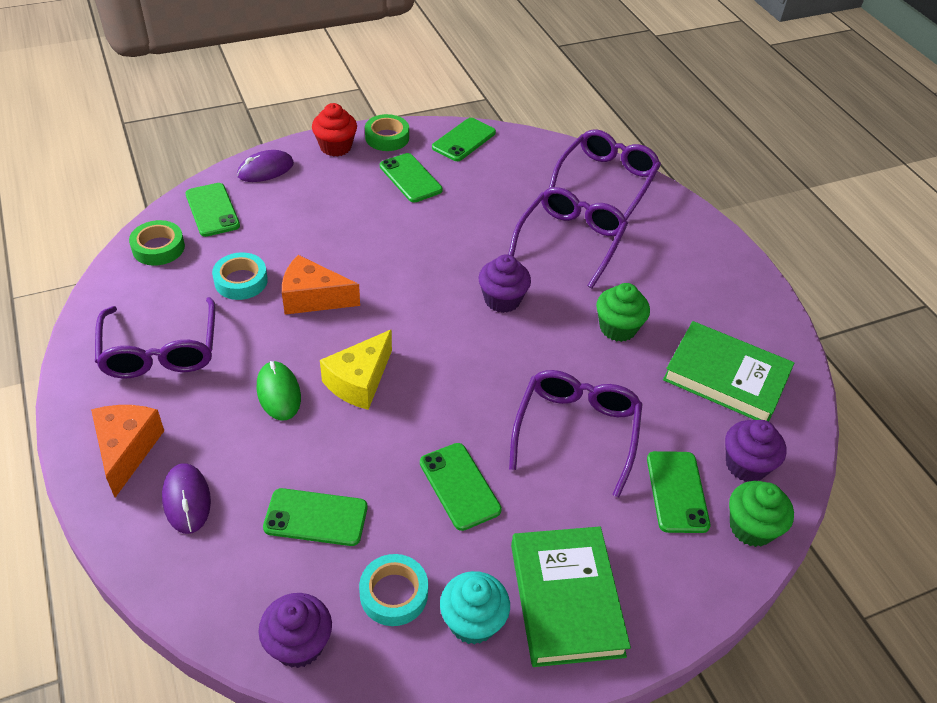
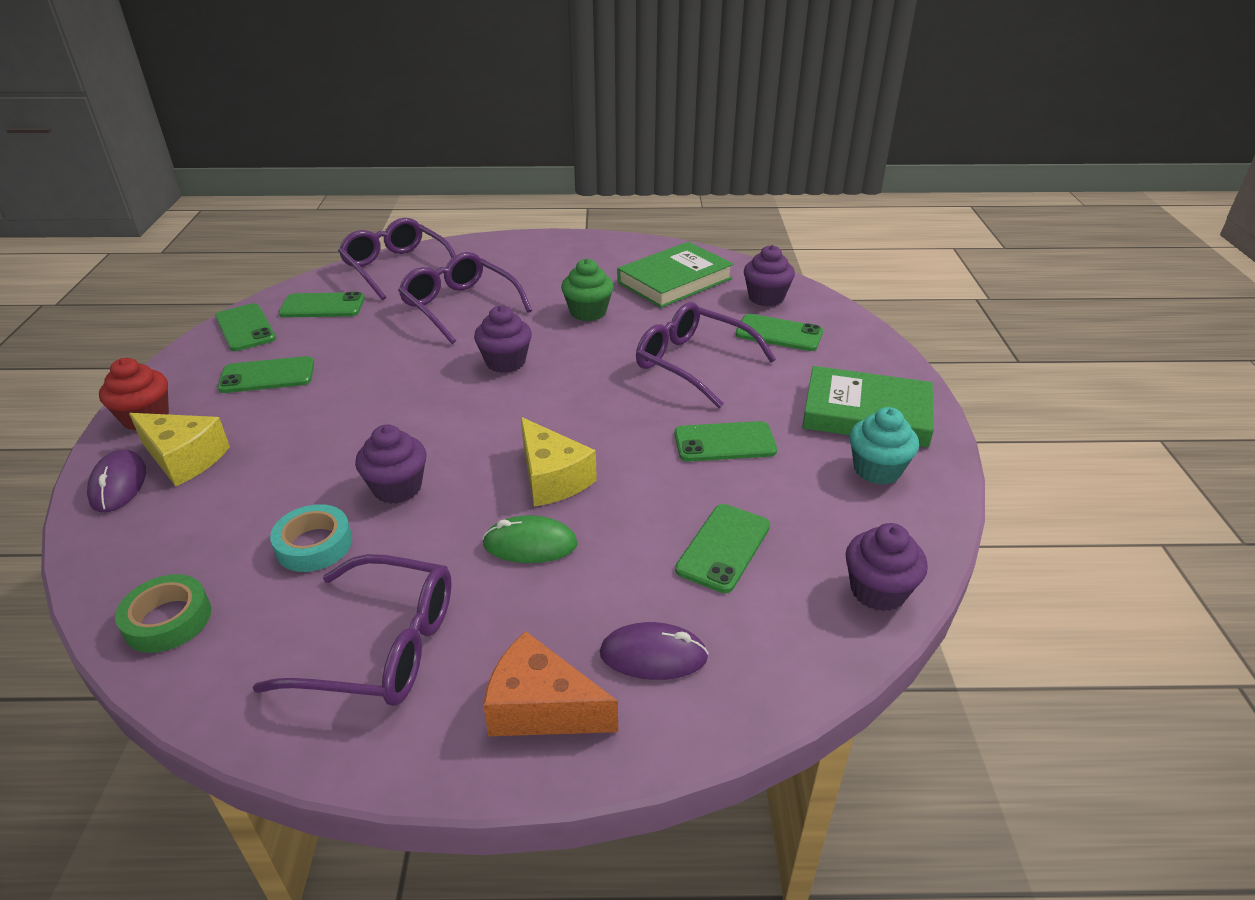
camera: 65 degrees left, 10 degrees down
green phone [185,183,240,237] -> green phone moved to [279,292,365,318]
orange cheese [282,255,360,315] -> purple cupcake [355,425,427,504]
turquoise tape [359,554,428,626] -> none
green tape [365,114,409,151] -> none
green cupcake [729,481,794,547] -> none
none -> yellow cheese [129,413,230,486]

